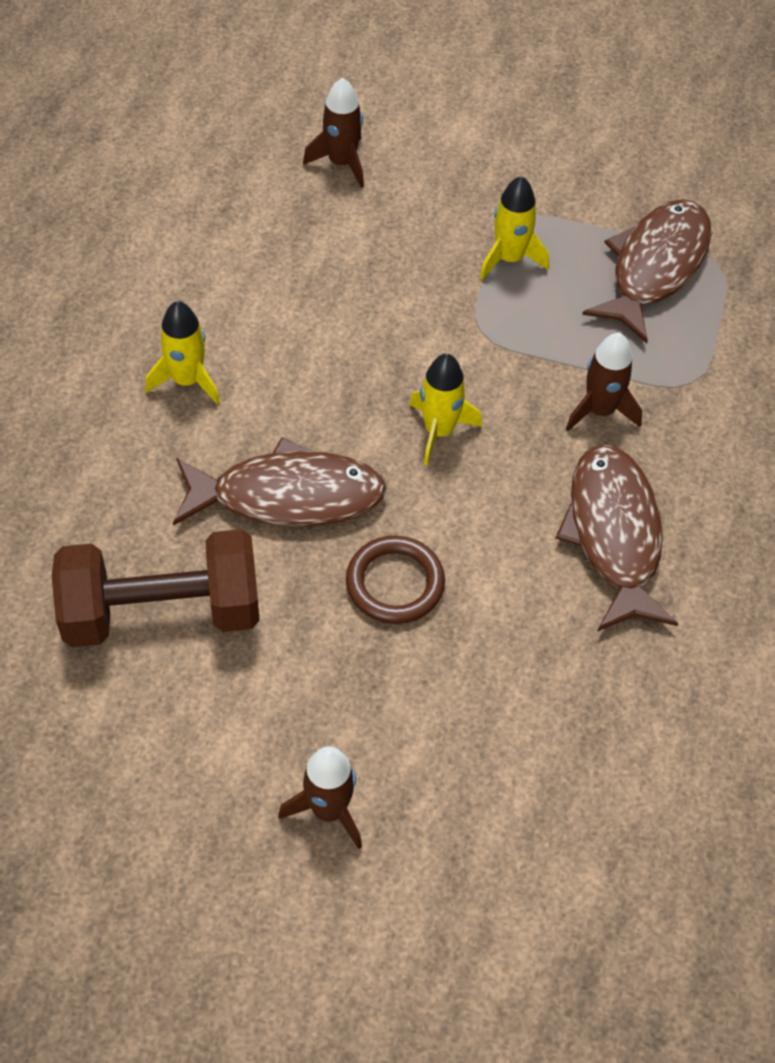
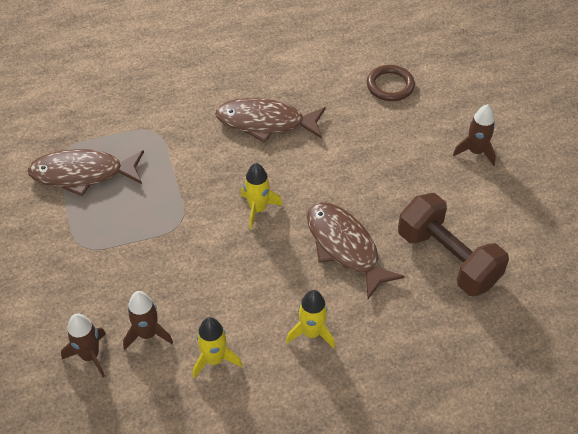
camera: 120 degrees left, 5 degrees down
brown ring [346,536,445,624] -> brown ring moved to [367,65,415,101]
yellow rocket [480,176,549,279] -> yellow rocket moved to [193,317,242,378]
brown fish [556,444,678,631] -> brown fish turned 45 degrees clockwise [215,98,326,143]
brown rocket [566,333,642,431] -> brown rocket moved to [123,291,173,350]

